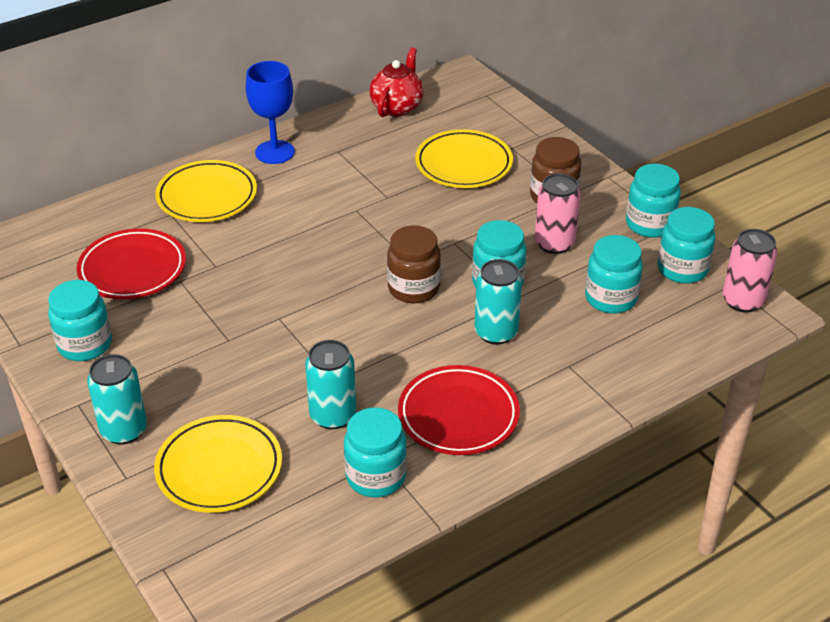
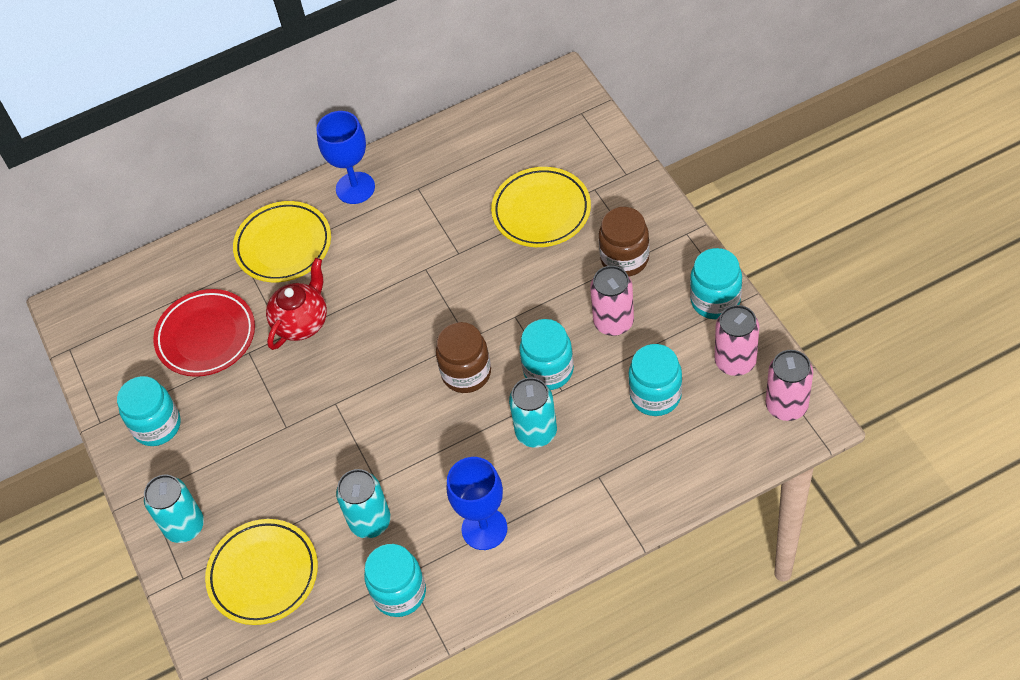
camera: 15 degrees right, 15 degrees up
red teapot [369,48,424,117] -> red teapot moved to [266,258,327,350]
red plate [398,365,520,455] -> blue goblet [447,457,508,550]
turquoise jar [658,207,716,284] -> pink can [714,305,759,376]

